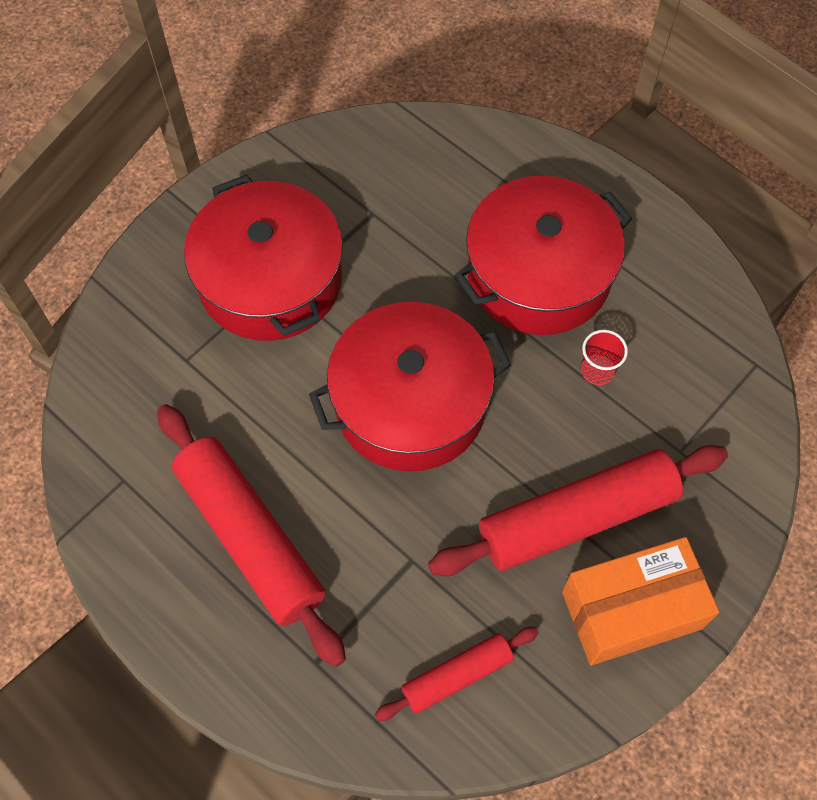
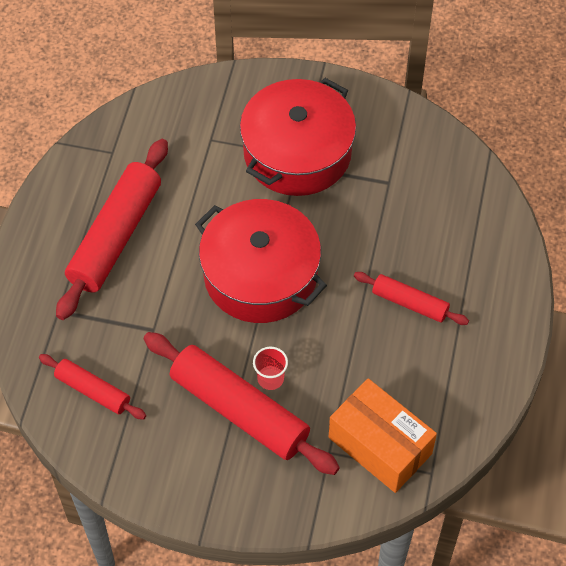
camera: 60 degrees right, 5 degrees down
red pot [454,176,632,335] -> red rolling pin [354,272,469,325]
orange box [562,537,719,665] -> orange box moved to [329,378,437,493]
red cup [581,330,628,385] -> red cup moved to [253,347,288,390]

